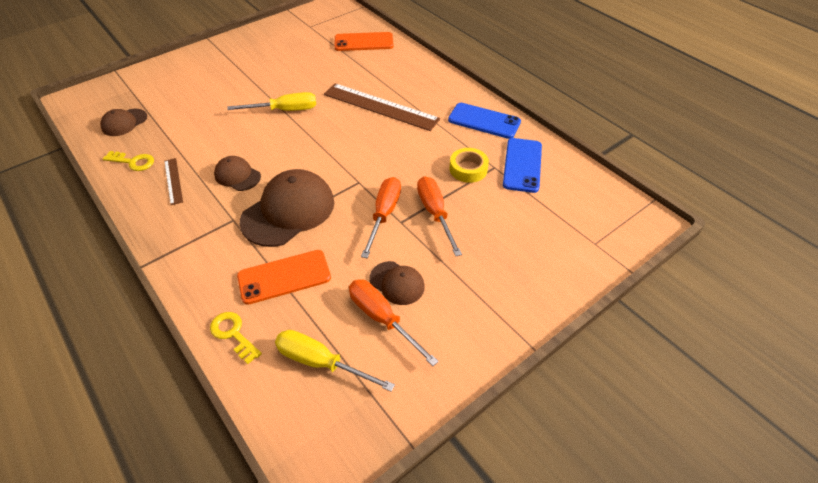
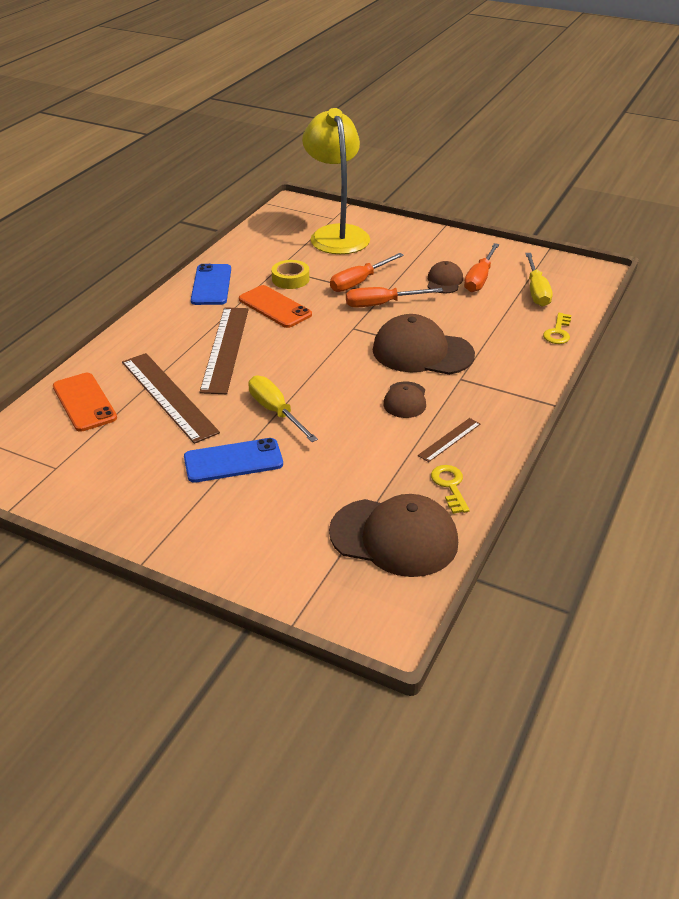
camera: 115 degrees left, 10 degrees down
brown cap [101,109,147,136] -> brown cap [329,494,458,577], size x1.89
orange phone [237,250,331,305] -> orange phone moved to [239,285,312,328]
blue phone [503,138,542,193] -> blue phone moved to [184,438,283,483]
none -> brown ruler [122,353,220,444]
none -> yellow lamp [302,108,370,254]

